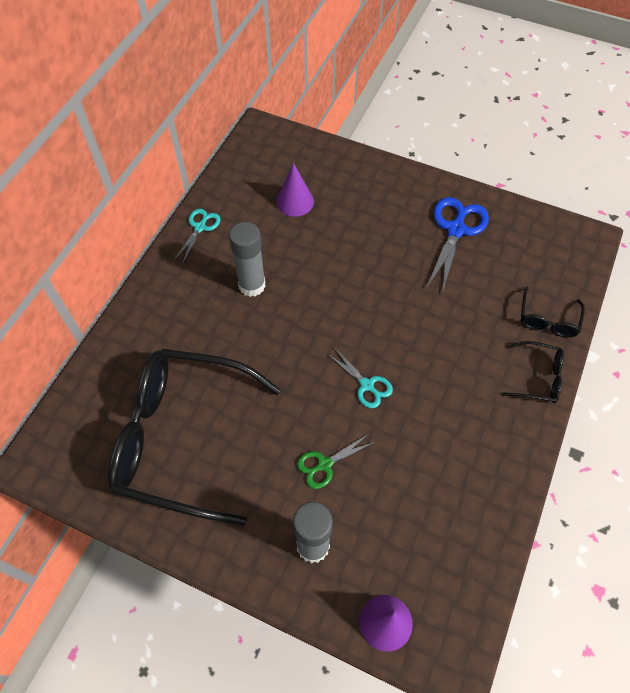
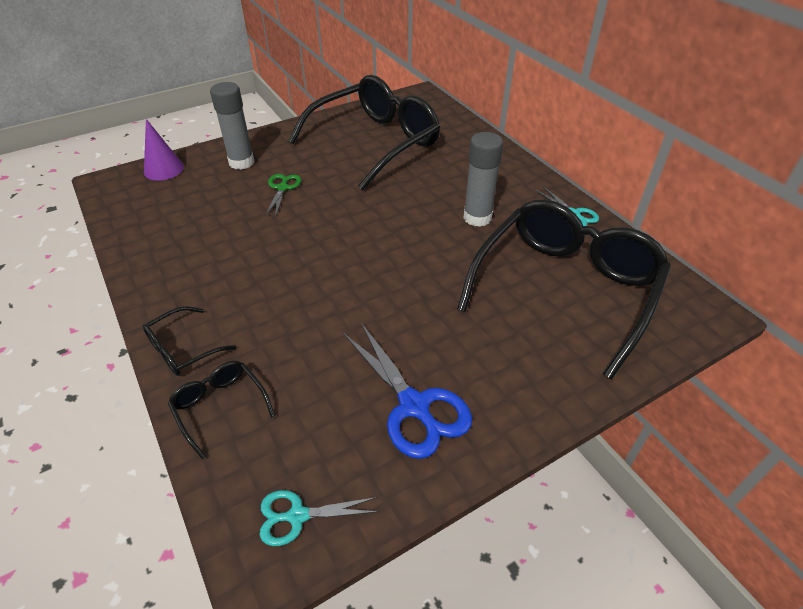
camera: 125 degrees right, 15 degrees down
purple cone [276,163,314,217] -> black glasses [457,199,671,380]
turquoise scissors [328,347,393,408] -> turquoise scissors moved to [260,490,379,546]

